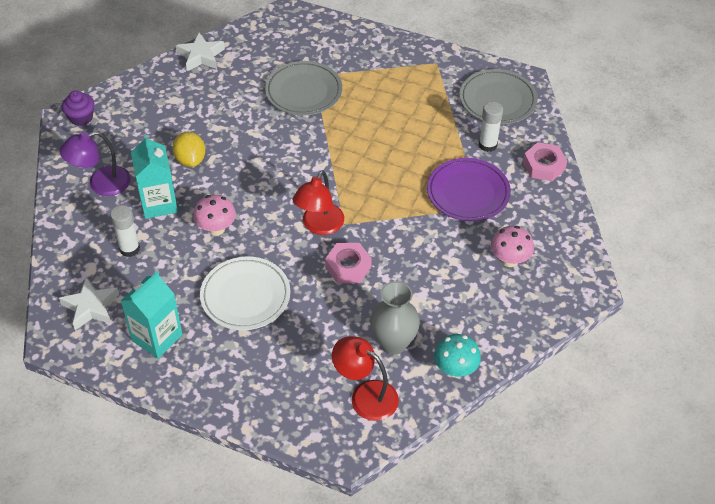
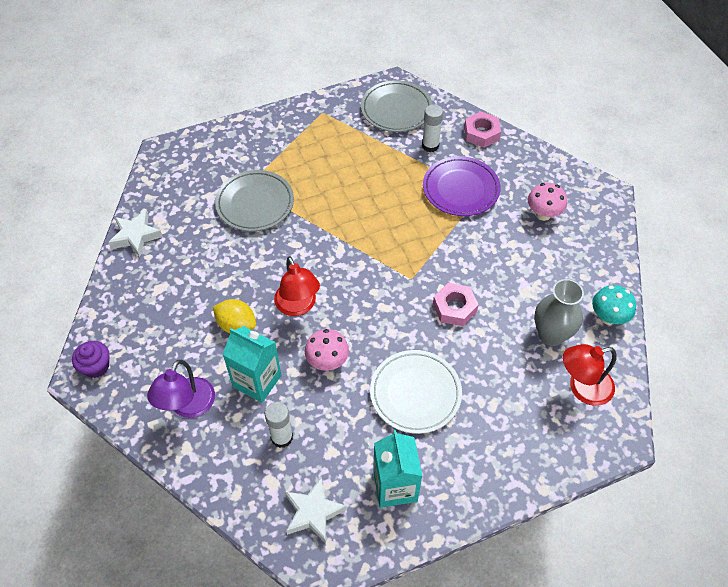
camera: 45 degrees left, 5 degrees up
red lamp [293,170,344,235] -> red lamp moved to [274,256,320,316]

